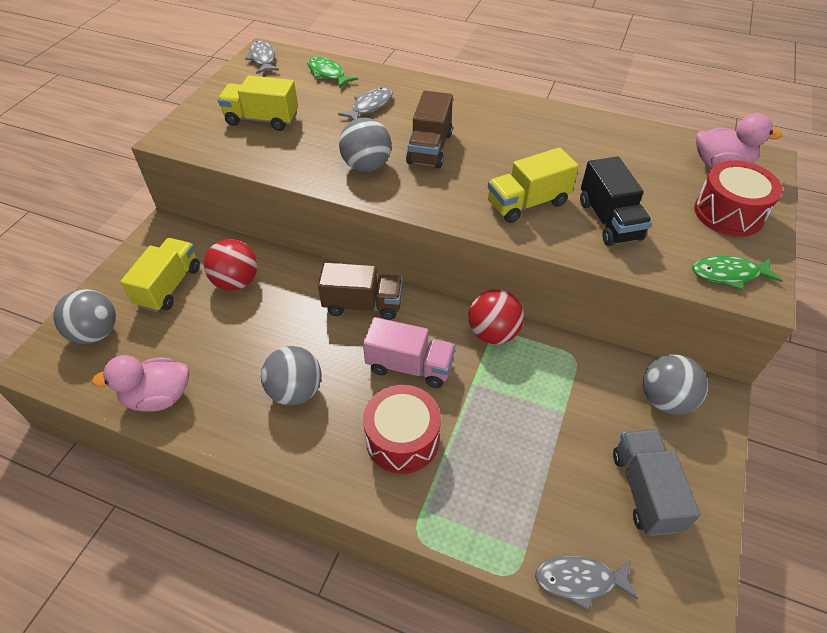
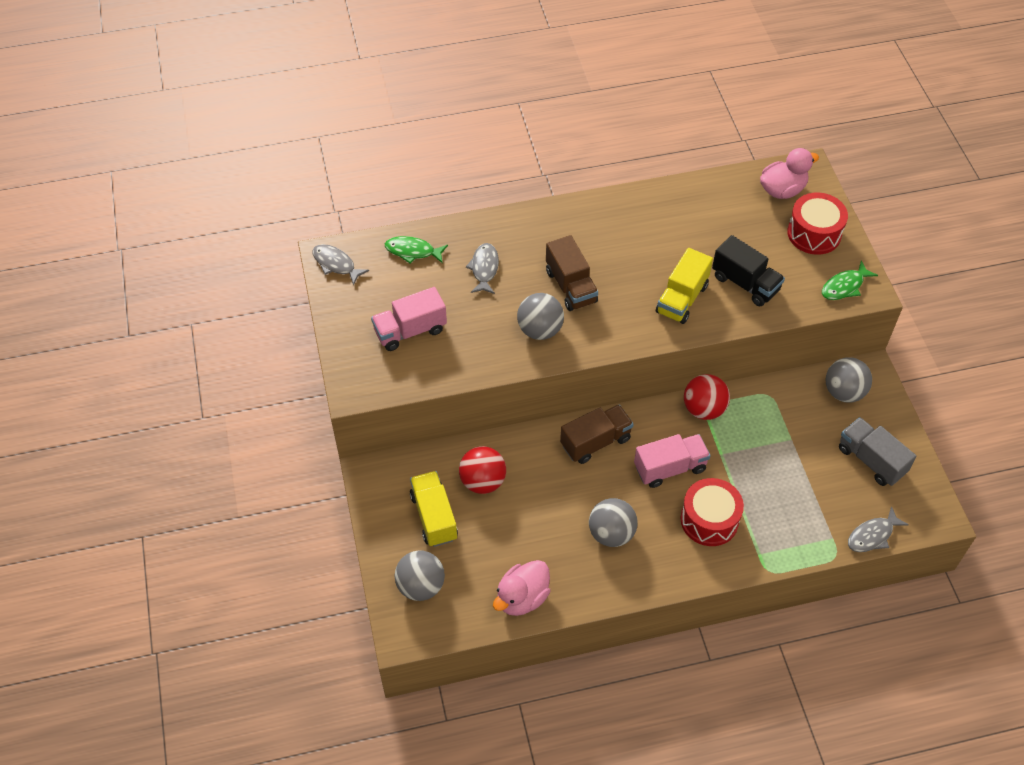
camera: 35 degrees left, 5 degrees up
yellow truck [218,76,298,131] -> pink truck [371,287,447,351]

